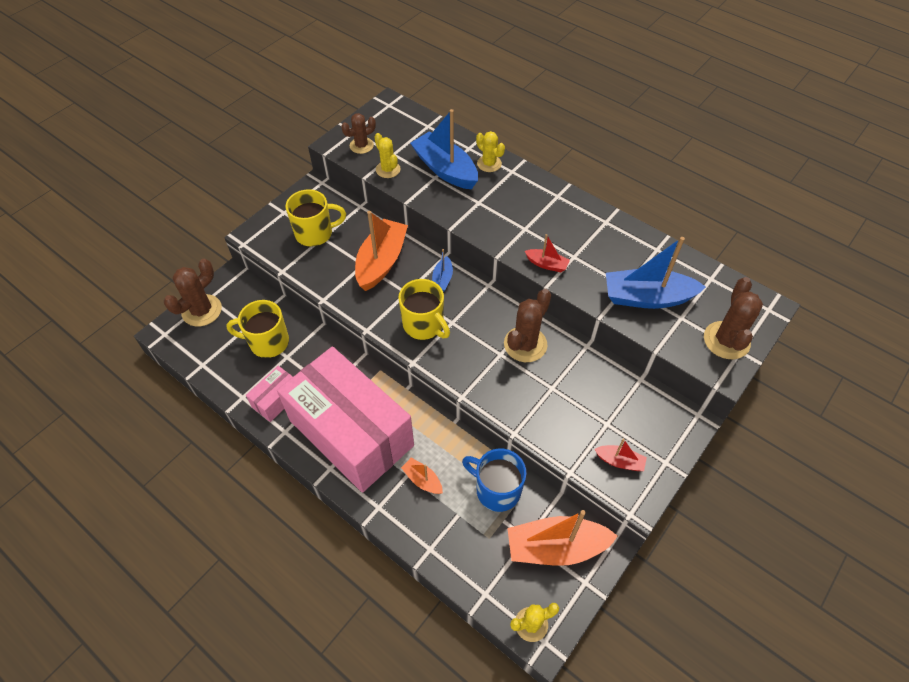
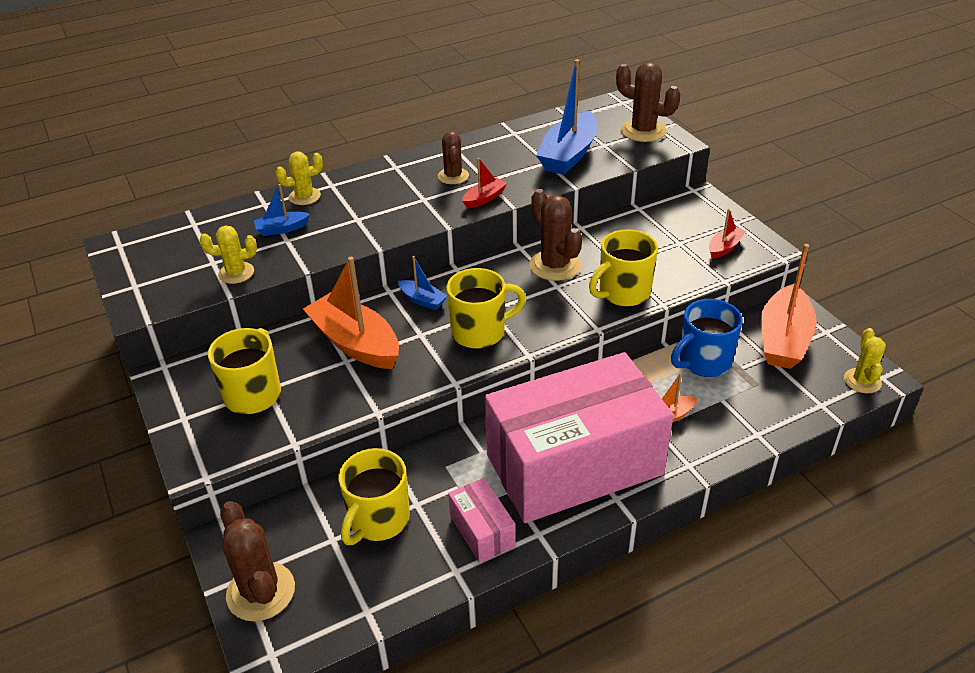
camera: 65 degrees left, 15 degrees down
brown cactus [341,113,376,154] -> brown cactus moved to [438,131,469,184]
blue boat [410,109,478,189] -> blue boat [254,184,310,236], size x0.48
none -> yellow mug [589,229,658,307]

